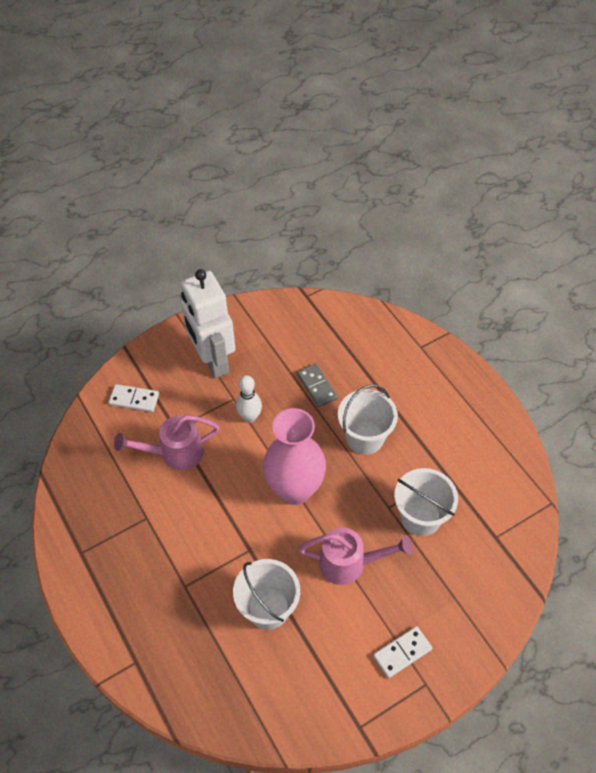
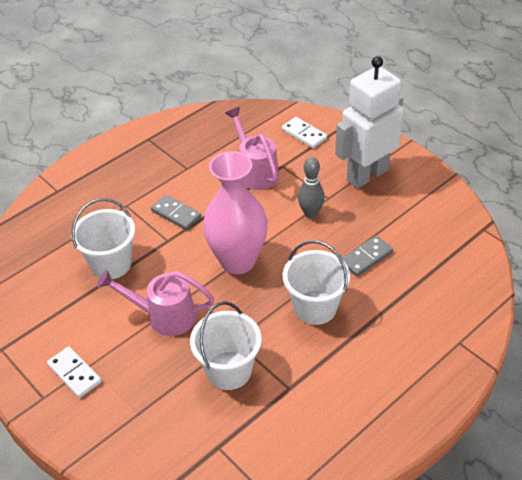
camera: 80 degrees right, 10 degrees down
white domino [109,384,159,412] -> white domino turned 45 degrees counterclockwise [282,117,327,148]
white bowling pin [236,375,262,423] -> grey bowling pin [298,157,325,218]
pink watering can [298,527,413,585] -> pink watering can turned 105 degrees clockwise [97,270,214,336]
none -> grey domino [151,195,201,230]

